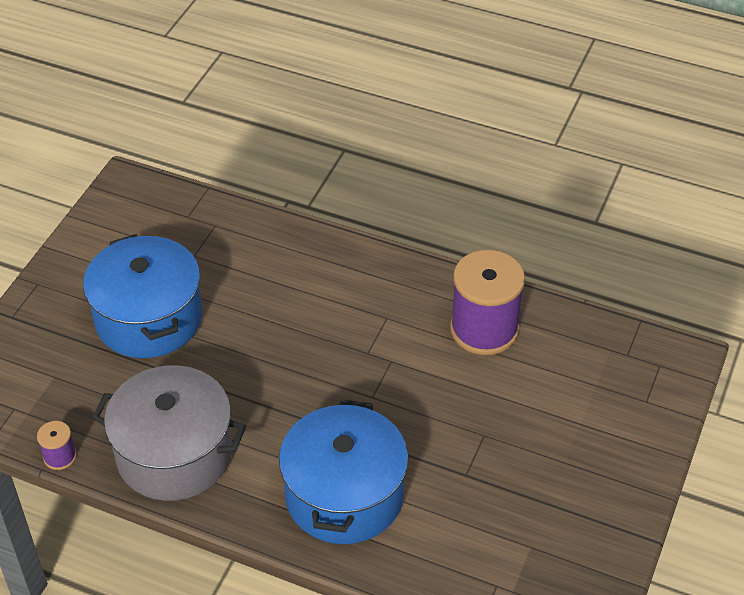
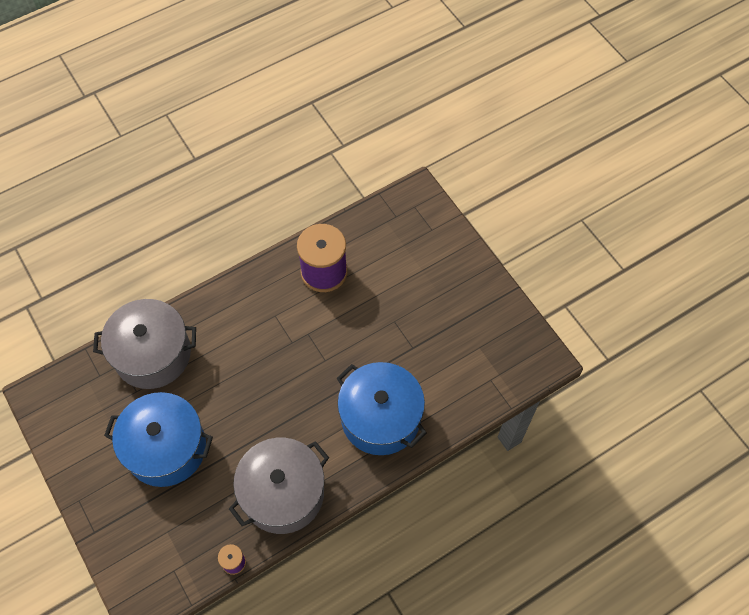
camera: 55 degrees left, 15 degrees up
none -> grey pot [93,299,196,389]

